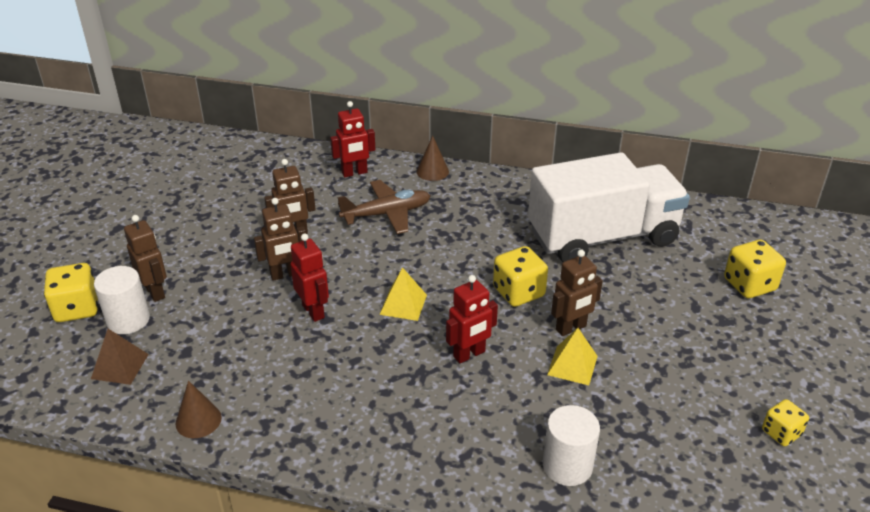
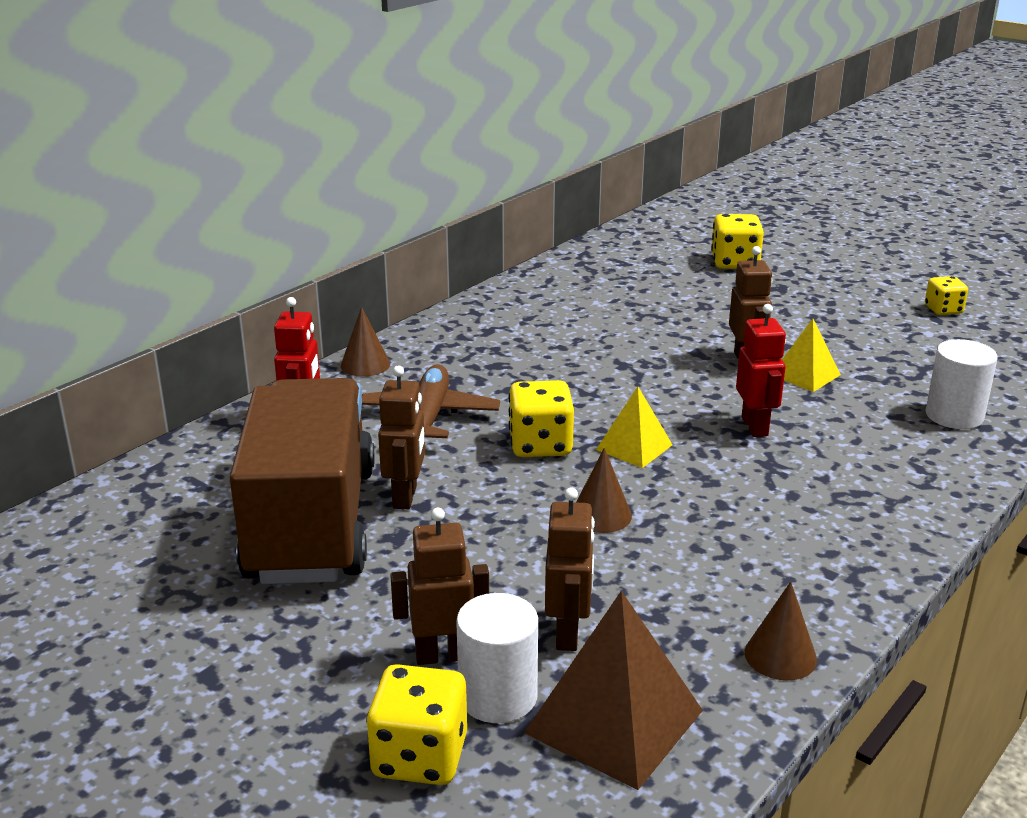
camera: 65 degrees left, 10 degrees down
brown pyramid [91,329,149,385] -> brown pyramid [524,591,703,790], size x1.71
brown robot [254,198,306,281] -> brown robot moved to [545,487,595,651]
red robot [290,233,329,322] -> brown cone [576,448,632,533]
yellow dice [493,246,548,307] -> yellow dice moved to [509,380,574,457]
white truck [528,152,690,262] -> none
none -> brown truck [230,378,375,584]

